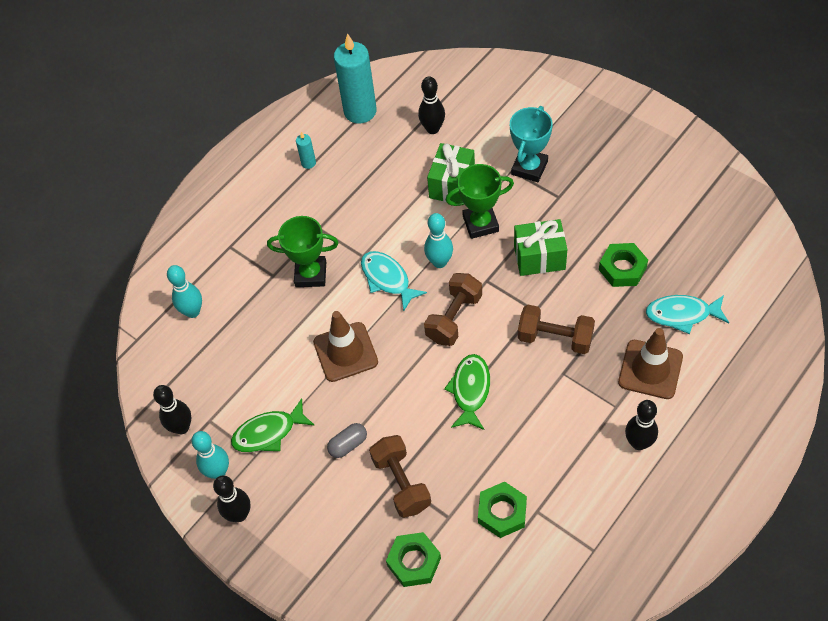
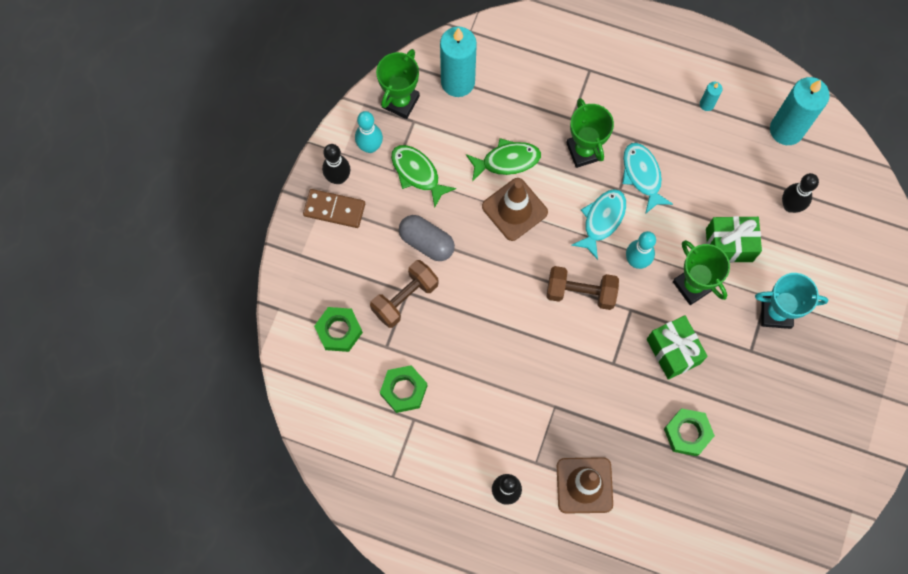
camera: 65 degrees right, 15 degrees up
black bowling pin [153,385,192,434] -> green trophy [376,49,420,119]
turquoise bowling pin [167,265,202,318] -> none
grey capsule [327,423,367,458] -> grey capsule [399,215,455,261], size x1.54
green fish [444,354,490,430] -> green fish moved to [466,138,541,182]
brown dumbbell [518,305,595,354] -> none
turquoise fish [646,295,729,334] -> turquoise fish moved to [623,143,673,214]
none -> brown domino [303,189,365,228]
none -> turquoise candle [440,27,477,97]

